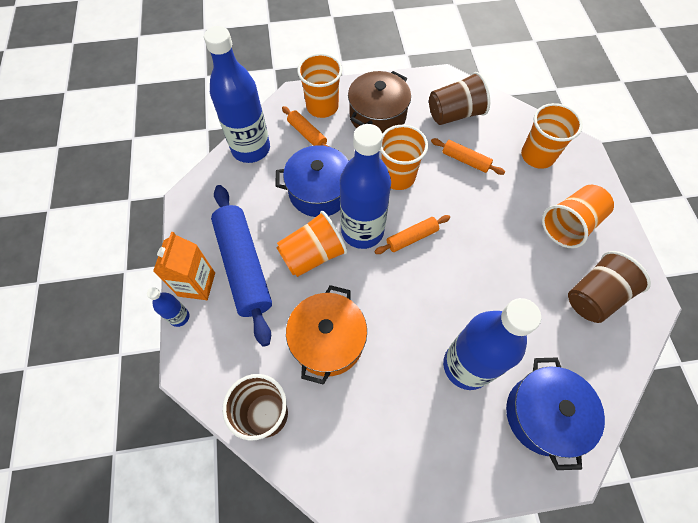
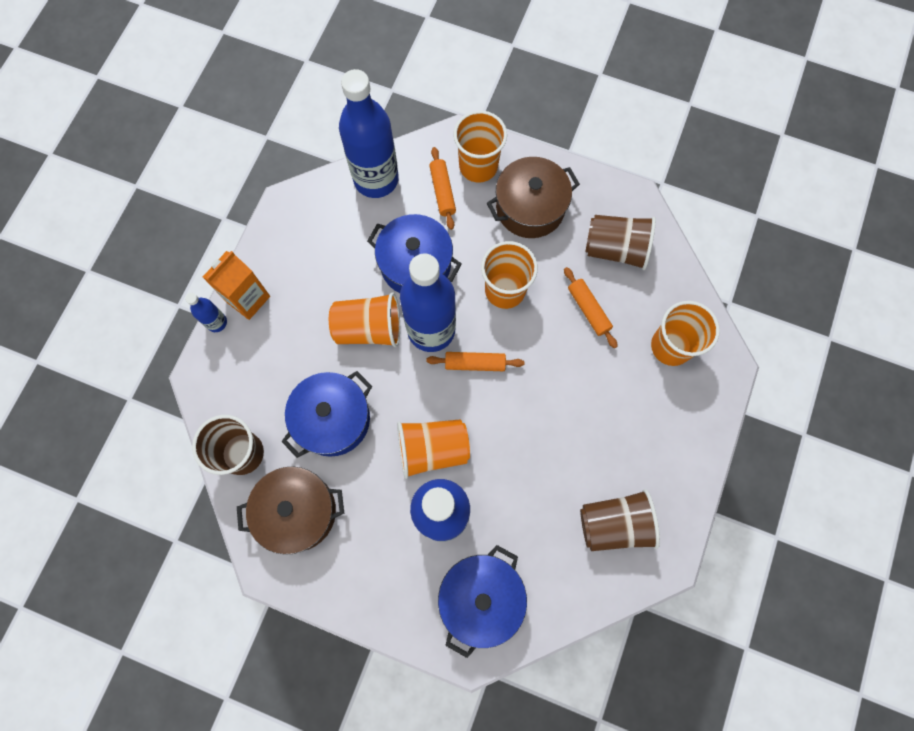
camera: 30 degrees right, 10 degrees up
blue rolling pin [211,185,272,347] -> none
orange pot [286,285,367,385] -> blue pot [282,371,372,458]
orange cup [542,185,614,248] -> orange cup moved to [397,420,470,479]
none -> brown pot [237,466,344,555]

